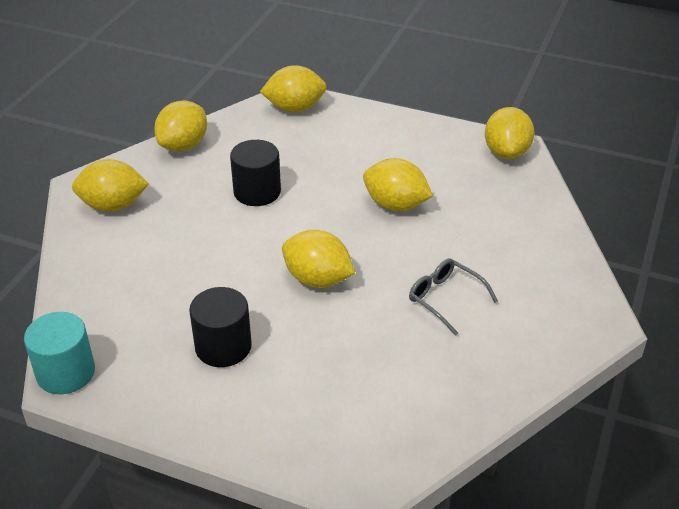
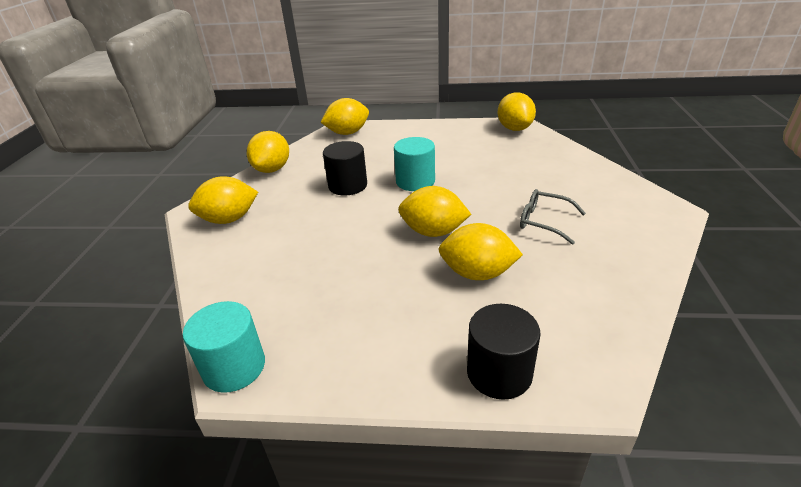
camera: 15 degrees left, 5 degrees down
black cylinder [189,287,252,367] -> black cylinder moved to [467,304,541,400]
yellow lemon [363,158,433,211] -> yellow lemon moved to [439,223,523,280]
none -> turquoise cylinder [394,137,435,191]

